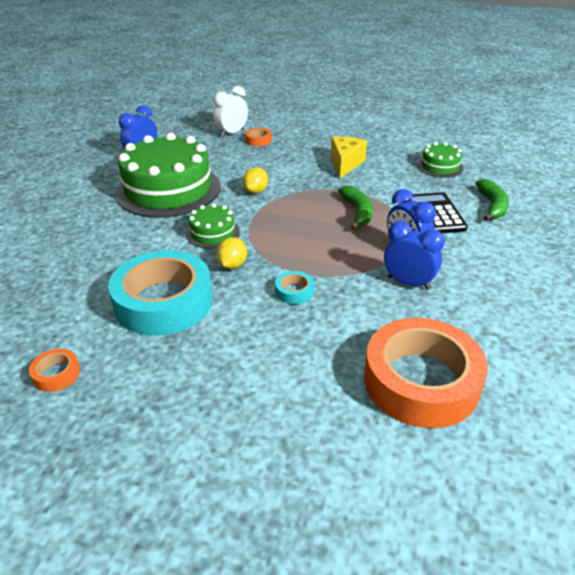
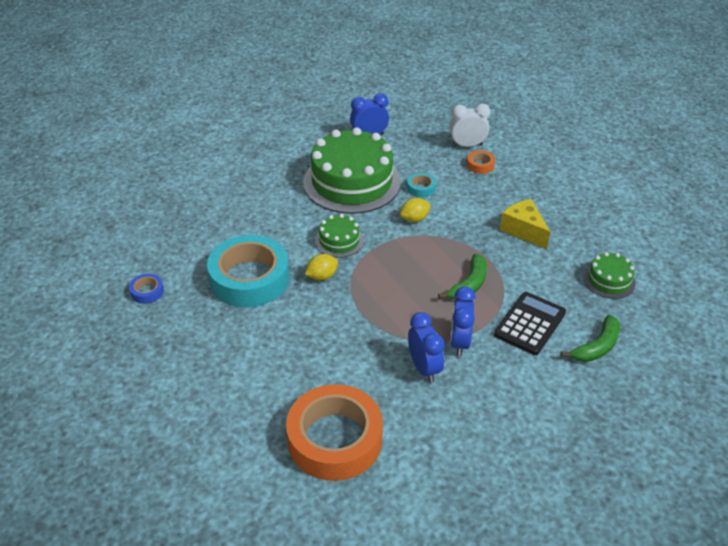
camera: 40 degrees right, 5 degrees up
orange tape [29,349,80,392] -> blue tape [129,274,164,304]
turquoise tape [275,271,314,304] -> turquoise tape moved to [407,173,436,197]
yellow cheese [331,137,367,178] -> yellow cheese turned 90 degrees counterclockwise [500,199,550,249]

